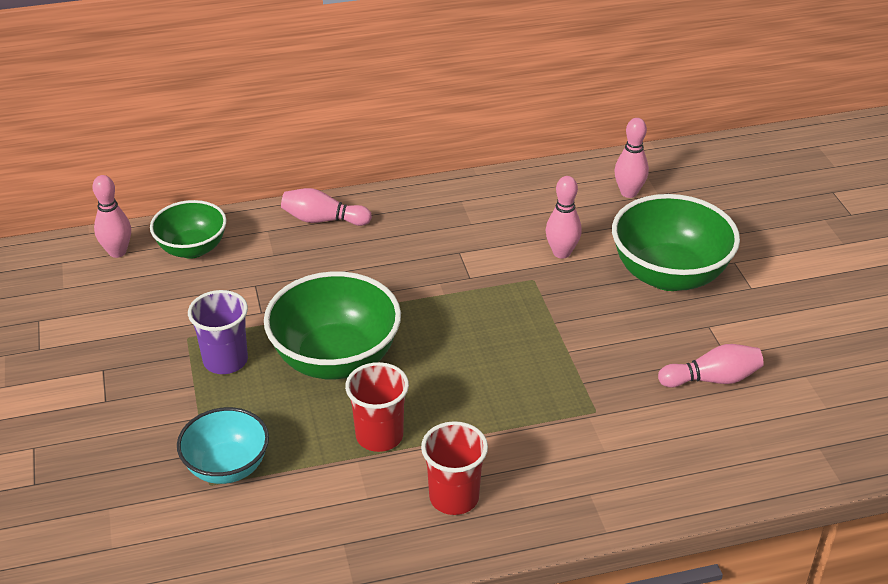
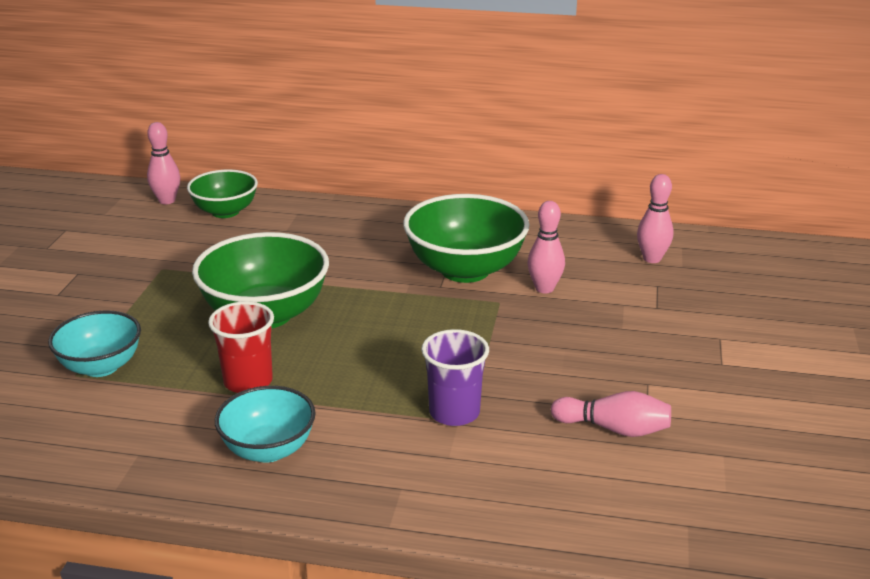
camera: 25 degrees right, 10 degrees down
purple cup [188,290,248,374] -> purple cup moved to [421,329,489,426]
pink bowling pin [281,188,372,226] -> none
red cup [421,421,488,515] -> turquoise bowl [215,386,316,463]
green bowl [612,194,740,291] -> green bowl moved to [403,194,530,283]

